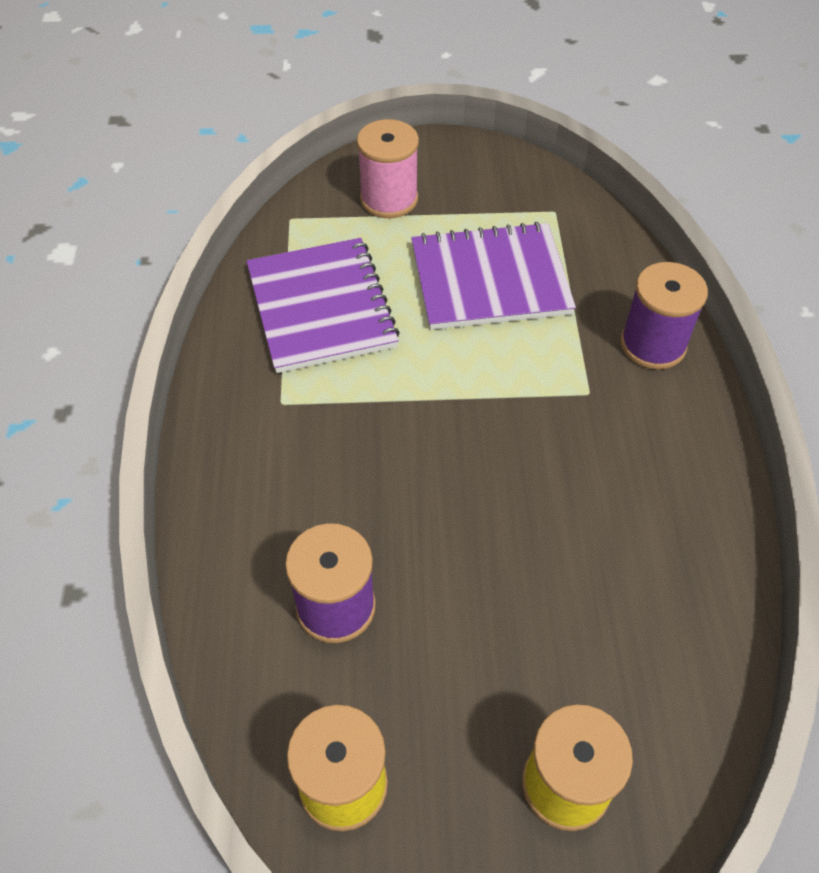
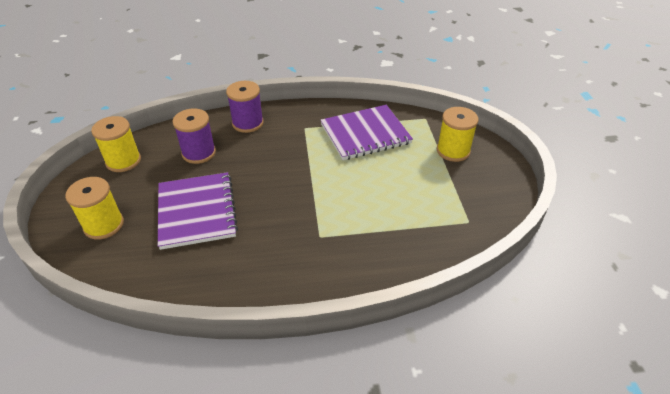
camera: 85 degrees right, 10 degrees down
pink spool [357,119,419,218] -> yellow spool [437,107,479,162]
purple notebook [411,222,576,330] -> purple notebook moved to [158,172,238,250]
purple spool [620,262,708,370] -> purple spool moved to [226,81,264,133]

